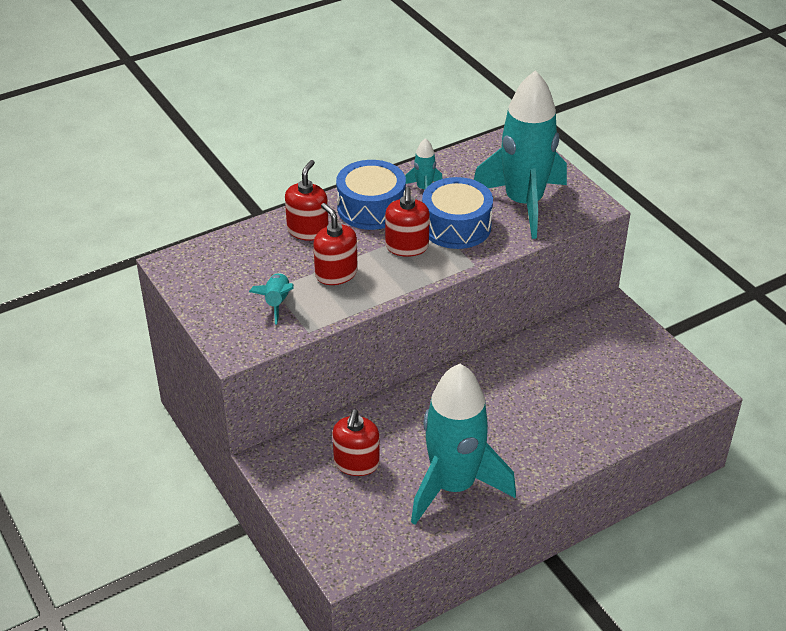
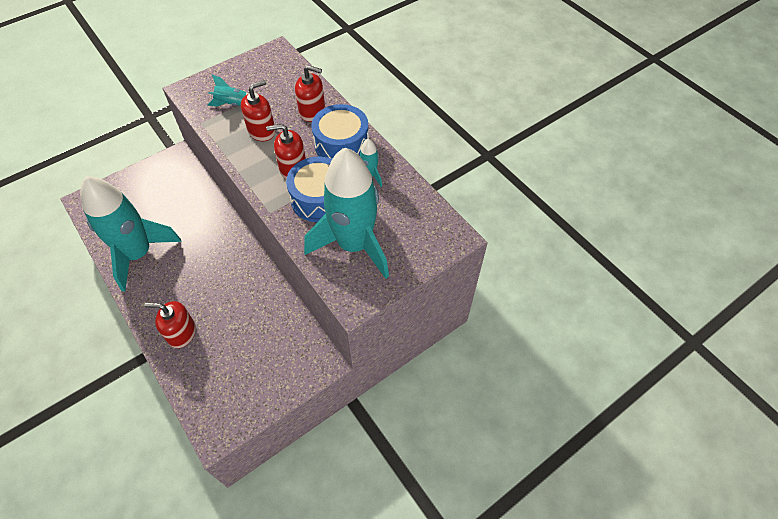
camera: 85 degrees right, 15 degrees up
red soap dispenser [333,410,380,476] -> red soap dispenser moved to [144,301,196,348]

